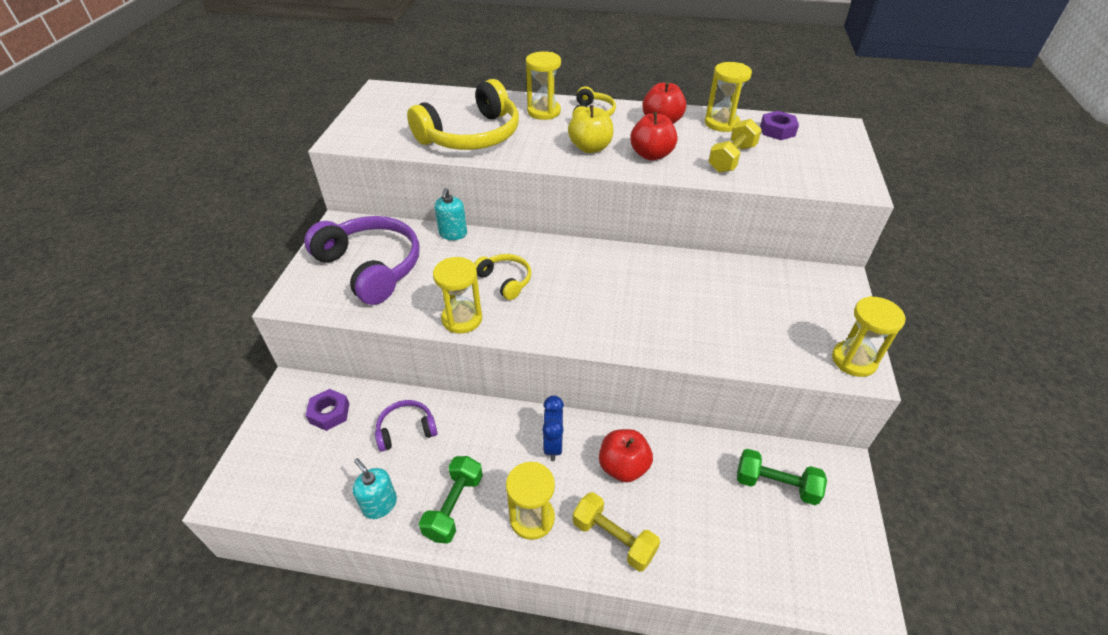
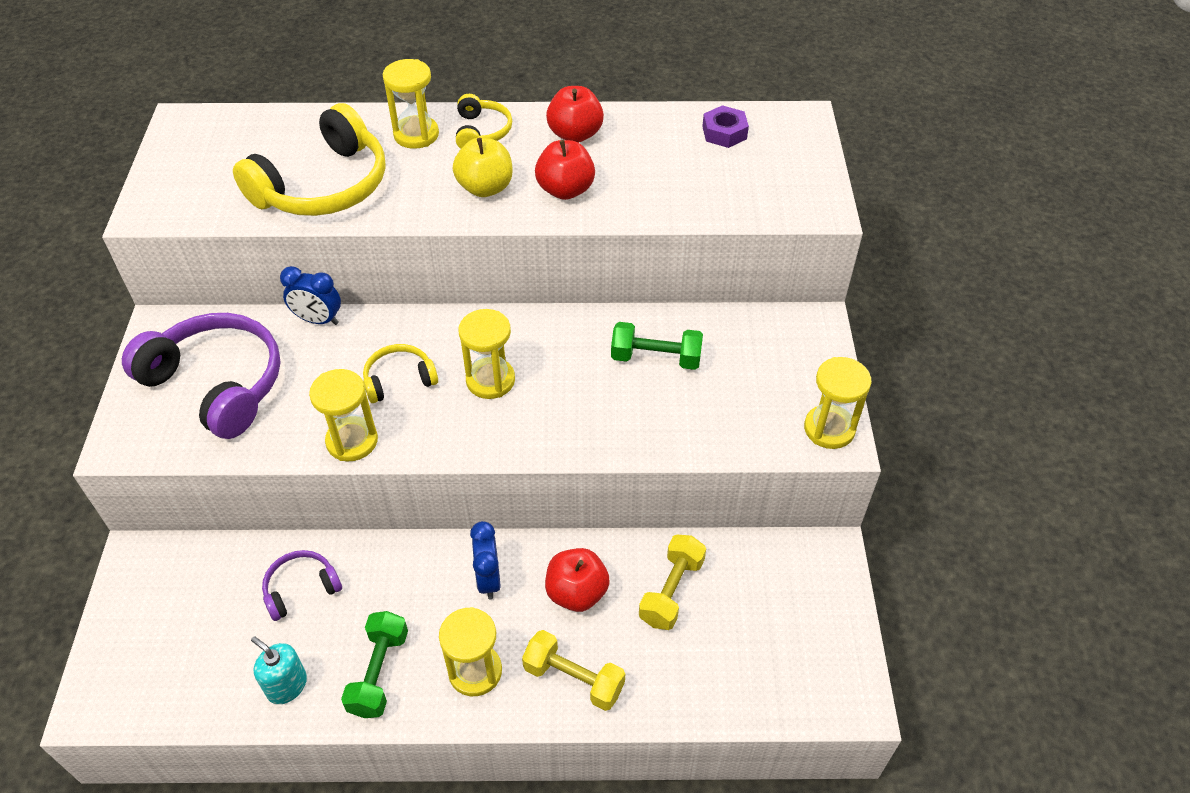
camera: 10 degrees left, 5 degrees up
purple nut [306,389,349,431] -> none
turquoise soap dispenser [434,188,467,240] -> blue clock [280,266,341,325]
yellow headphones [474,254,531,300] -> yellow headphones turned 60 degrees counterclockwise [363,344,438,403]
yellow hourglass [705,62,752,132] -> yellow hourglass moved to [459,309,515,399]
yellow dumbbell [708,119,762,173] -> yellow dumbbell moved to [639,535,706,630]
green dumbbell [737,449,827,505] -> green dumbbell moved to [611,322,703,370]

